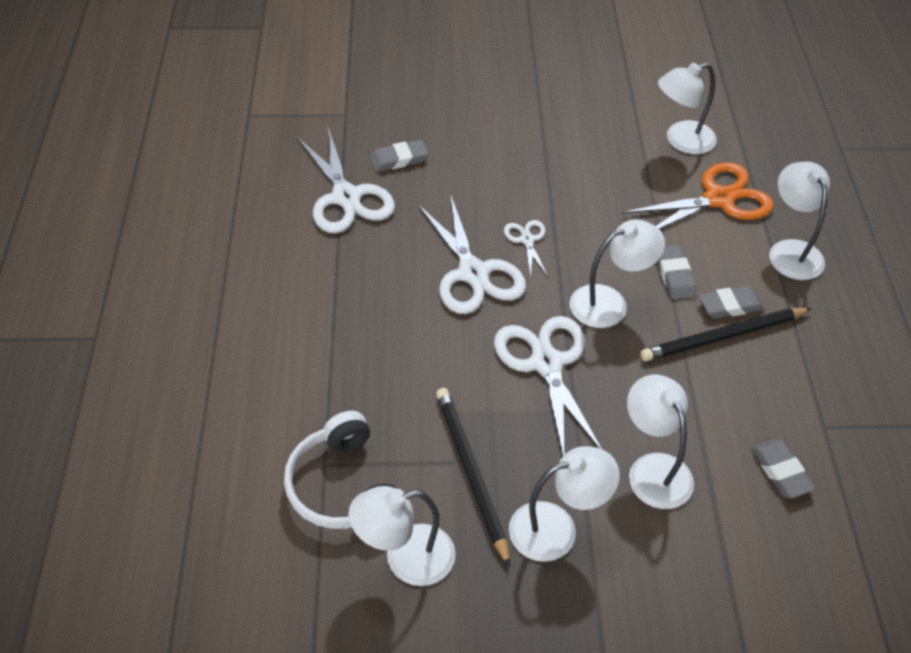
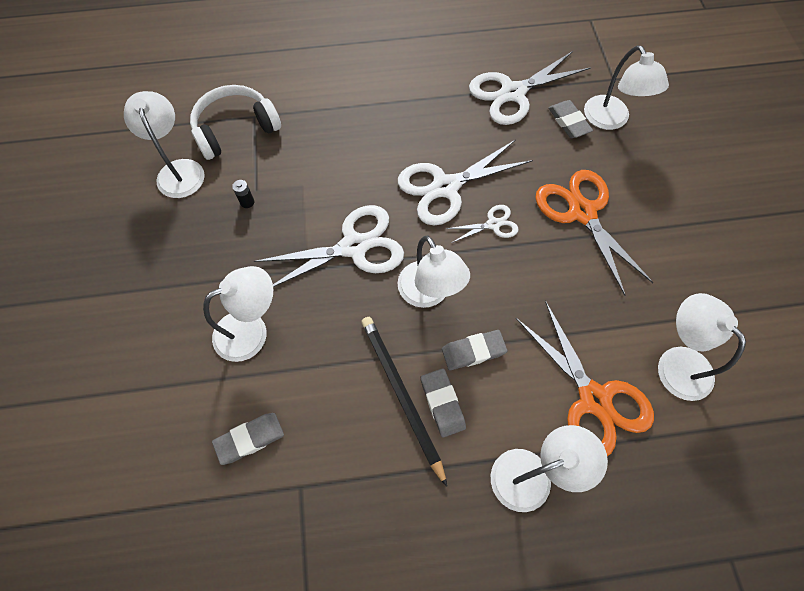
camera: 85 degrees right, 15 degrees up
black pencil [436,388,510,567] -> black battery [232,180,254,208]
white lamp [509,446,620,562] -> white lamp moved to [584,45,669,130]
none -> orange scissors [535,170,653,296]

